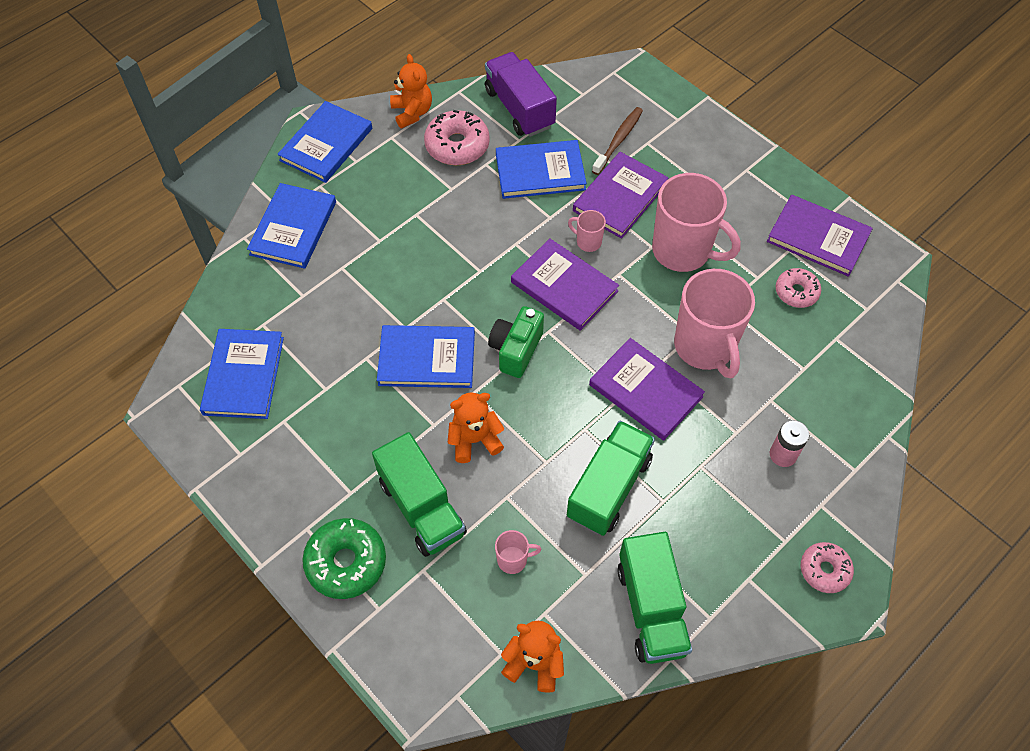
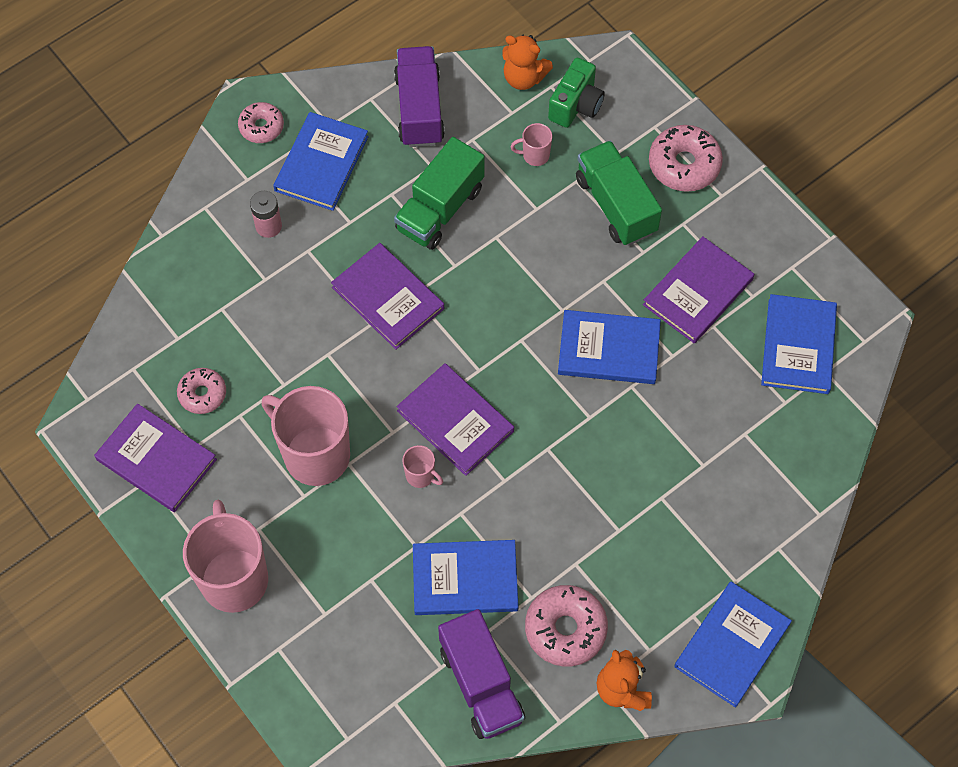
camera: 175 degrees left, 5 degrees up
blue book [247,183,336,269] -> blue book moved to [273,112,369,211]
green donut [302,518,386,599] -> pink donut [649,125,723,192]
orange teddy bear [448,392,505,463] -> none
green camera [488,306,544,378] -> green camera moved to [548,58,605,128]
purple book [573,152,669,239] -> purple book moved to [643,236,754,344]
brown toothbrush [592,107,643,175] -> none
green truck [618,532,692,664] -> purple truck [394,46,445,147]
pink mug [674,269,755,378] -> pink mug moved to [183,500,268,613]

